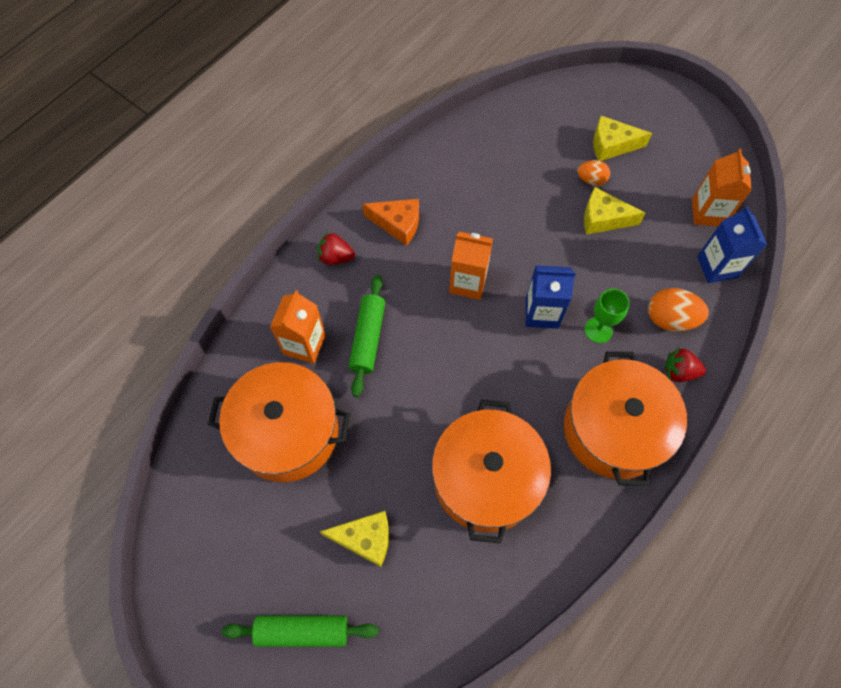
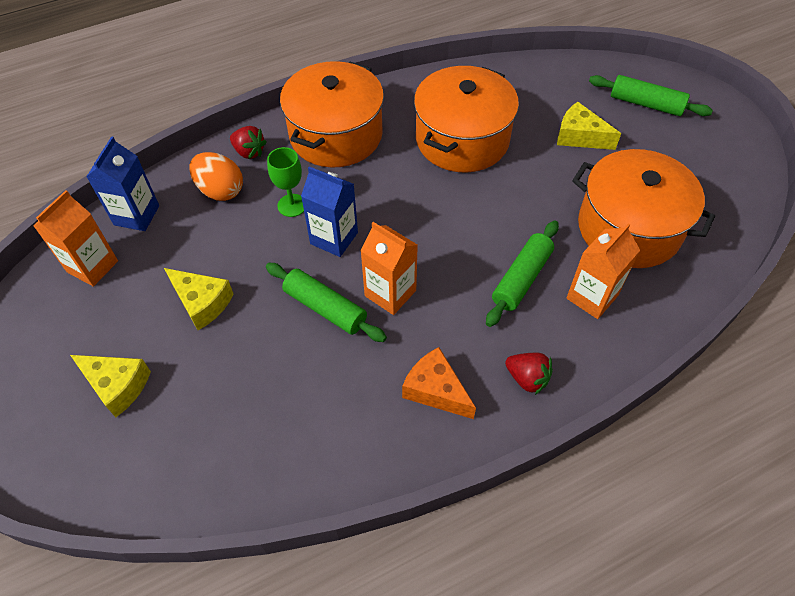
camera: 155 degrees left, 10 degrees down
orange egg [577,160,610,185] -> none
none -> green rolling pin [266,263,387,342]

